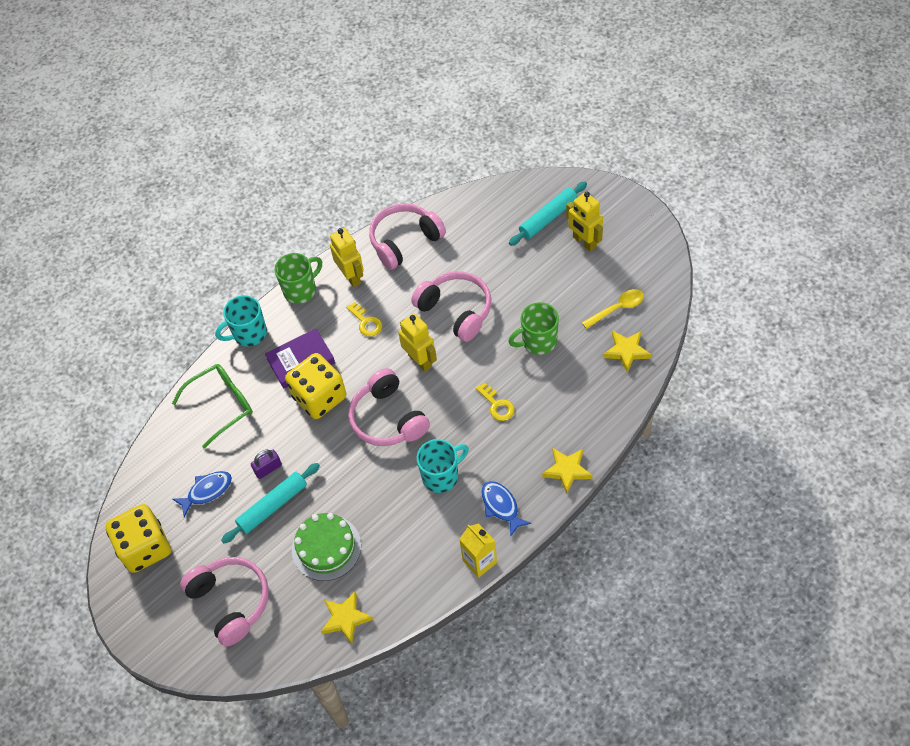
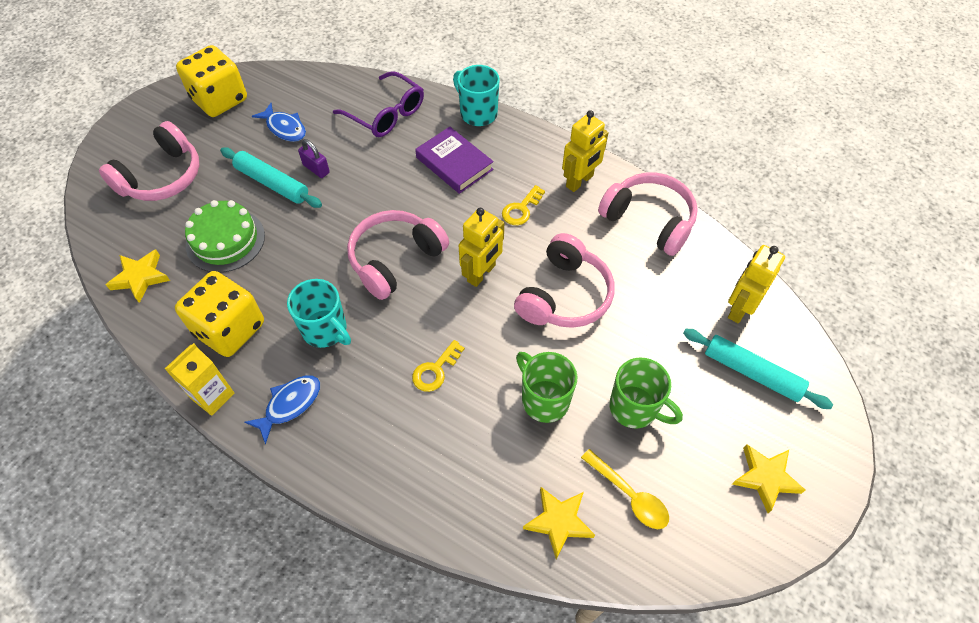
camera: 70 degrees right, 0 degrees up
green glasses [172,364,253,449] -> purple glasses [333,71,424,137]
green mug [274,253,322,304] -> green mug moved to [609,358,683,429]
yellow dice [285,353,346,419] -> yellow dice moved to [175,271,264,357]
yellow star [542,448,592,494] -> yellow star moved to [732,444,805,513]
yellow robot [566,192,603,252] -> yellow robot moved to [728,245,785,324]

